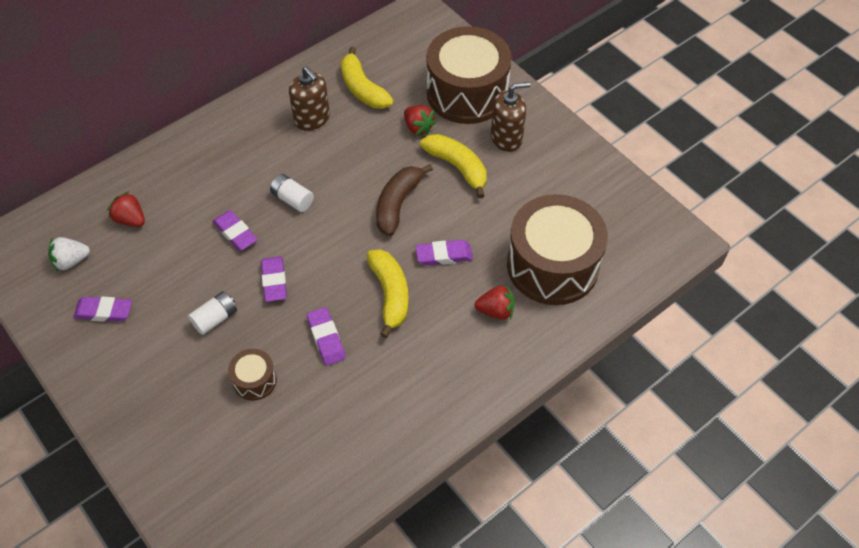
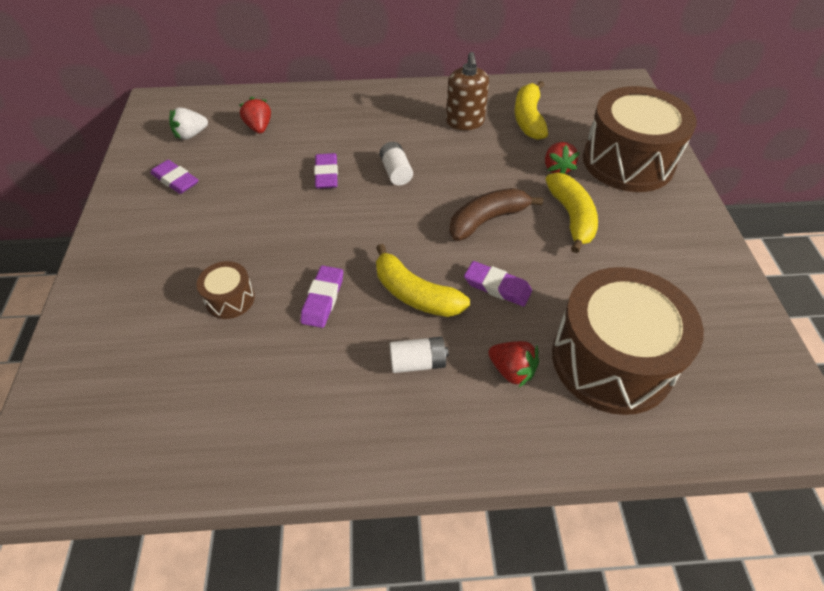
camera: 35 degrees right, 5 degrees down
white strawberry [48,237,90,271] -> white strawberry turned 45 degrees counterclockwise [169,107,208,140]
white battery [188,291,237,335] -> white battery moved to [389,337,449,373]
purple eraser [261,256,287,302] -> none
yellow banana [367,249,409,338] -> yellow banana turned 105 degrees clockwise [376,244,470,317]
brown soap dispenser [491,82,530,152] -> none

